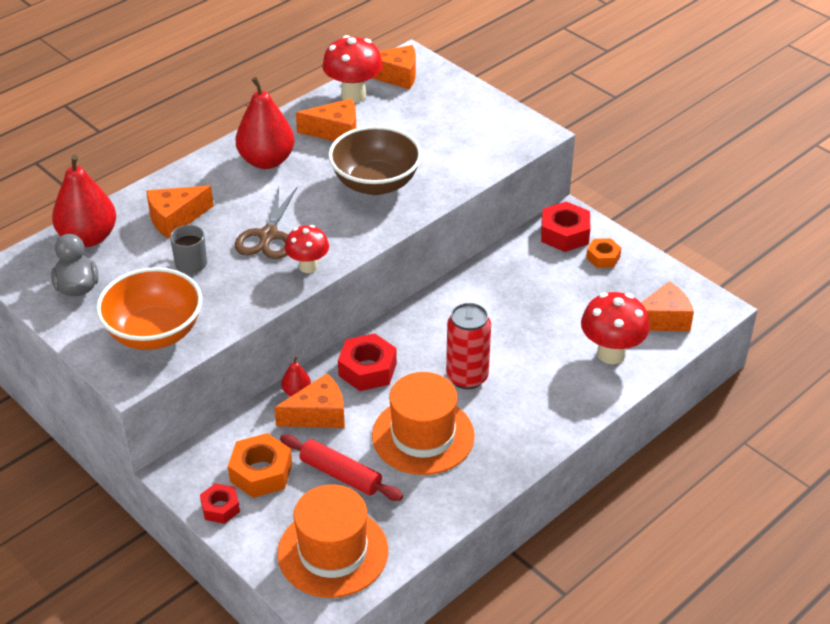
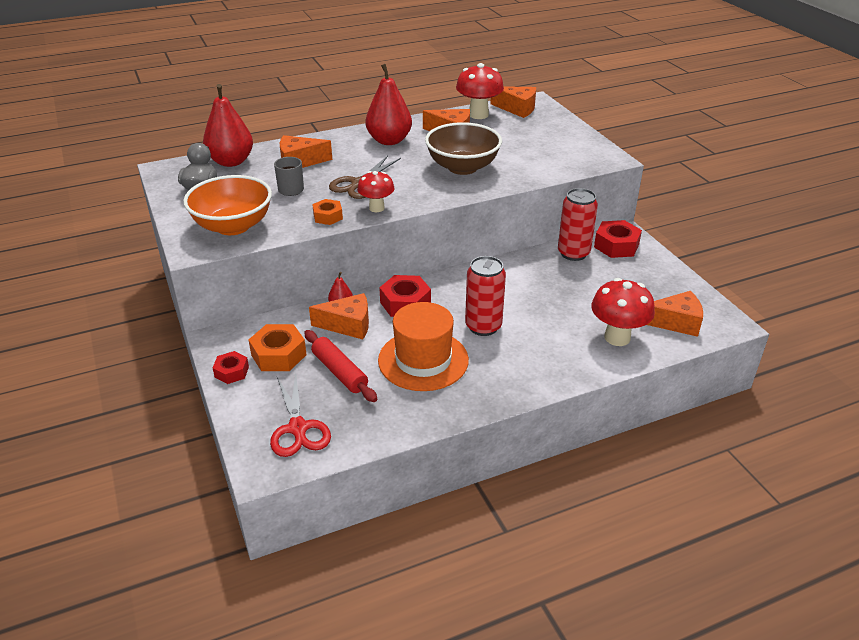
camera: 20 degrees right, 5 degrees down
orange hat [277,485,388,598] -> red scissors [270,373,331,457]
orange nut [586,238,621,268] -> orange nut moved to [312,199,343,225]
none -> red can [558,188,598,261]

